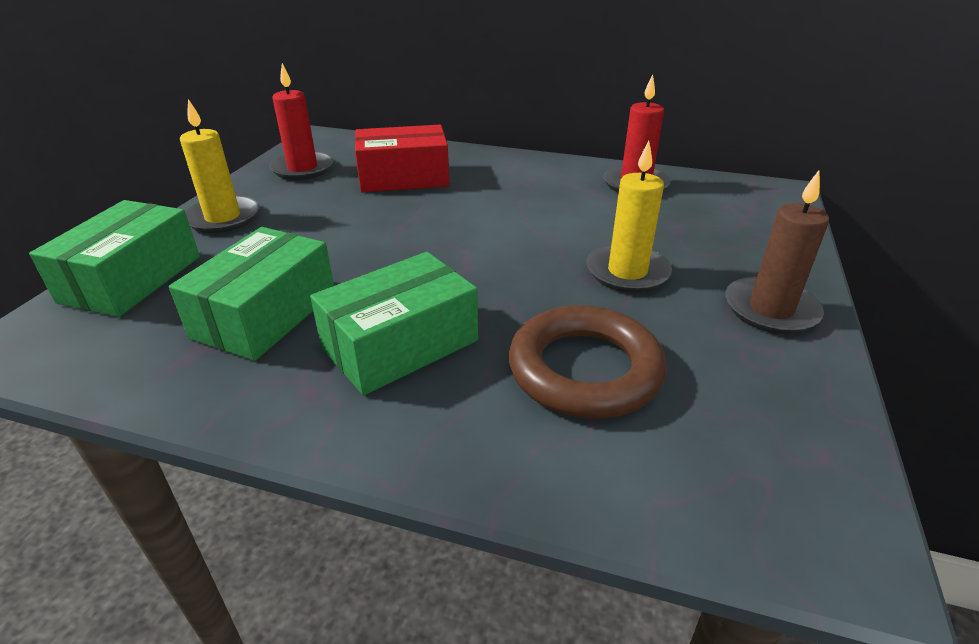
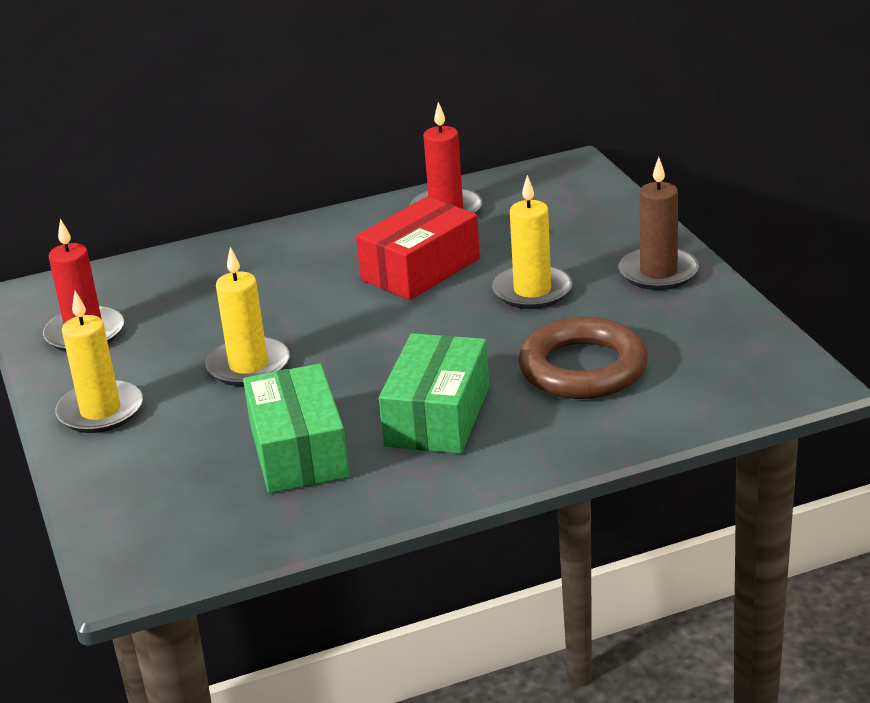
camera: 35 degrees left, 5 degrees down
green box [29,200,200,317] -> none
red box [355,125,450,193] -> red box moved to [356,196,480,300]
none -> yellow candle [205,247,290,386]

